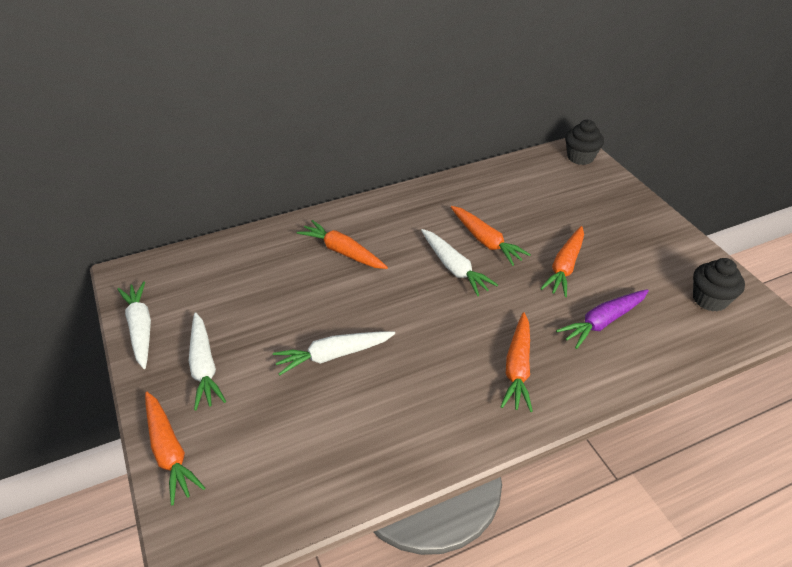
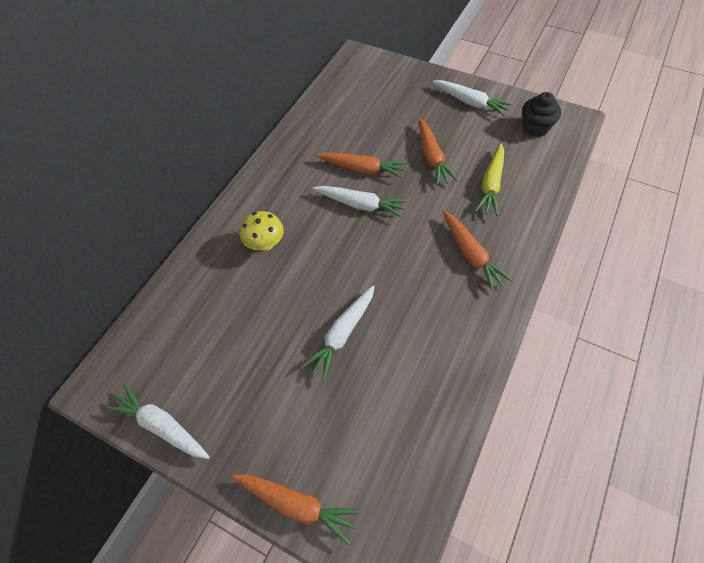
camera: 35 degrees left, 15 degrees up
white carrot [189,312,226,410] -> white carrot moved to [432,80,513,117]
orange carrot [297,220,388,269] -> yellow mushroom [240,211,284,251]
purple carrot [556,289,649,349] -> yellow carrot [475,144,504,216]
black cupcake [565,120,604,165] -> none

